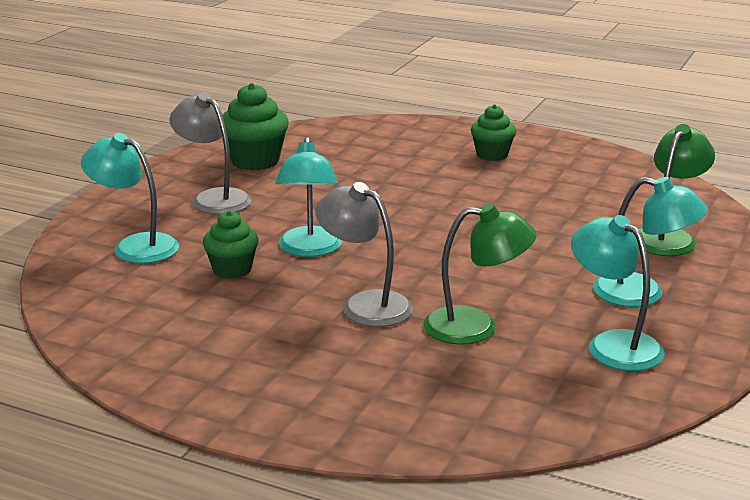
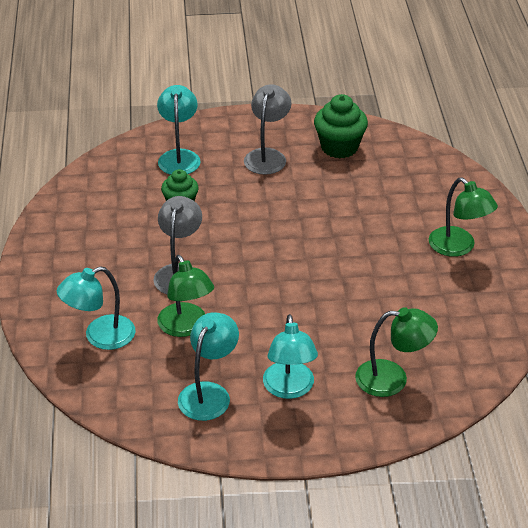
camera: 60 degrees right, 15 degrees up
turquoise lamp [275,137,342,257] -> turquoise lamp moved to [57,267,136,350]
green cupcake [471,105,516,161] -> green lamp [429,178,498,257]

